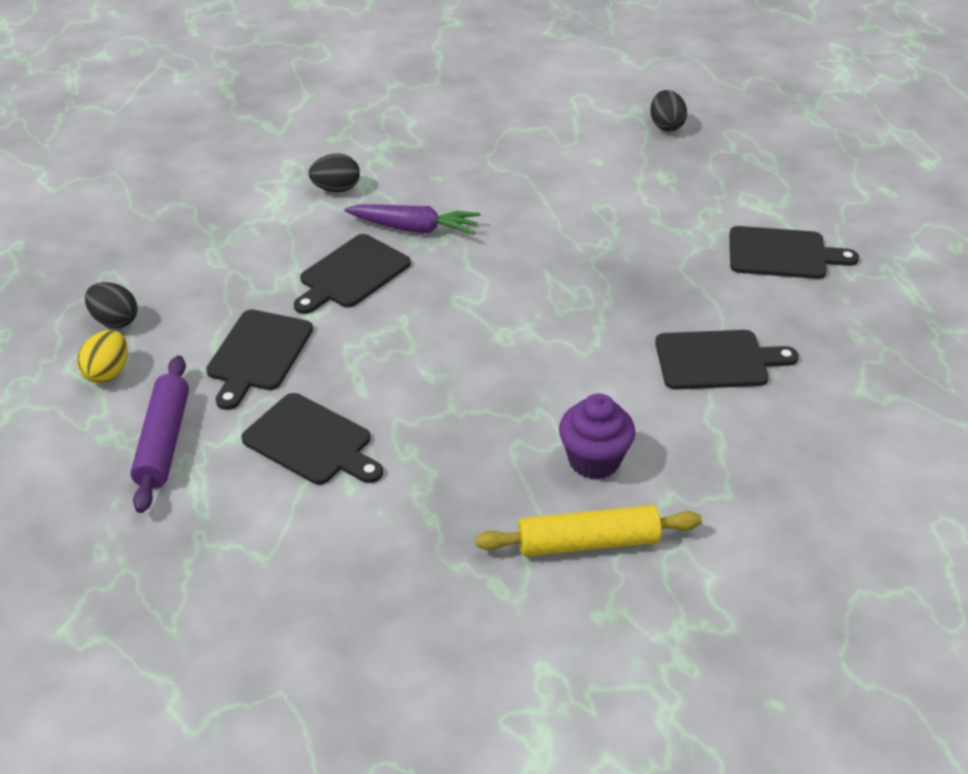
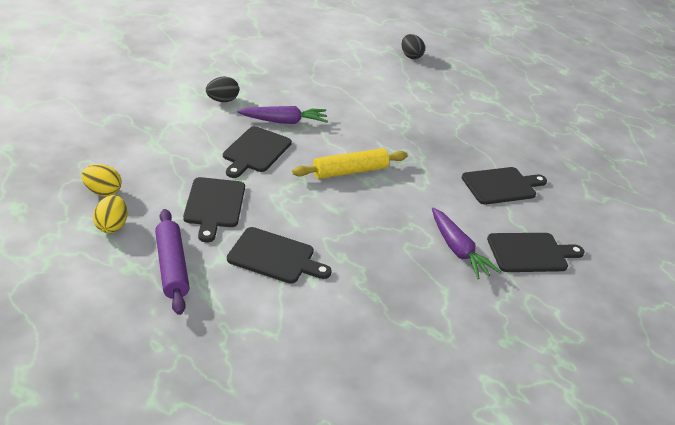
camera: 20 degrees left, 5 degrees down
black egg [85,282,137,328] -> yellow egg [82,164,122,196]
yellow rolling pin [476,505,702,556] -> yellow rolling pin moved to [292,148,408,179]
purple cupcake [559,394,635,480] -> purple carrot [432,208,501,279]
black cutting board [729,226,859,279] -> black cutting board moved to [487,233,585,272]

